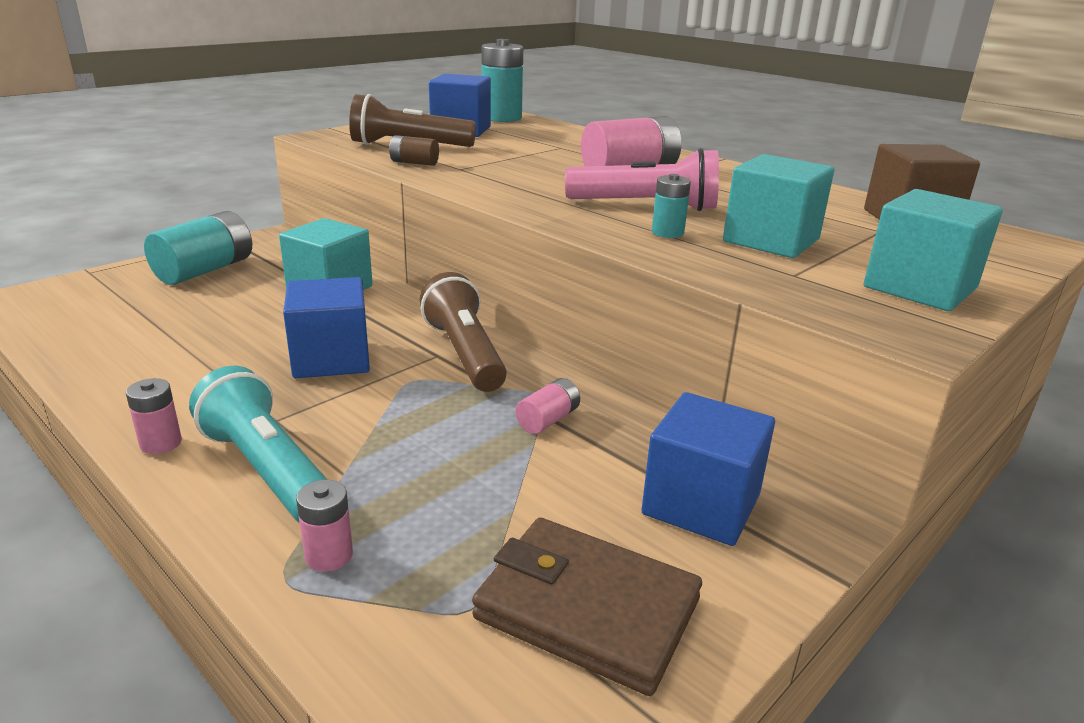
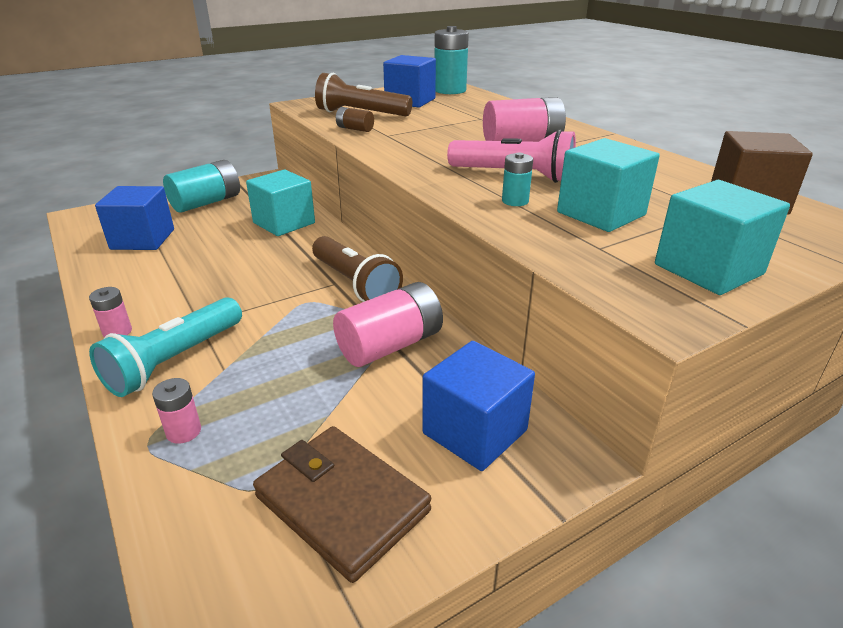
camera: 15 degrees right, 5 degrees up
turquoise flashlight [189,366,328,523] -> turquoise flashlight turned 120 degrees counterclockwise [89,297,242,397]
blue cube [283,277,370,378] -> blue cube moved to [95,186,174,250]
brown flashlight [420,272,507,392] -> brown flashlight turned 150 degrees clockwise [312,236,403,302]
pink battery [515,378,580,434] -> pink battery [333,282,443,367], size x2.00

